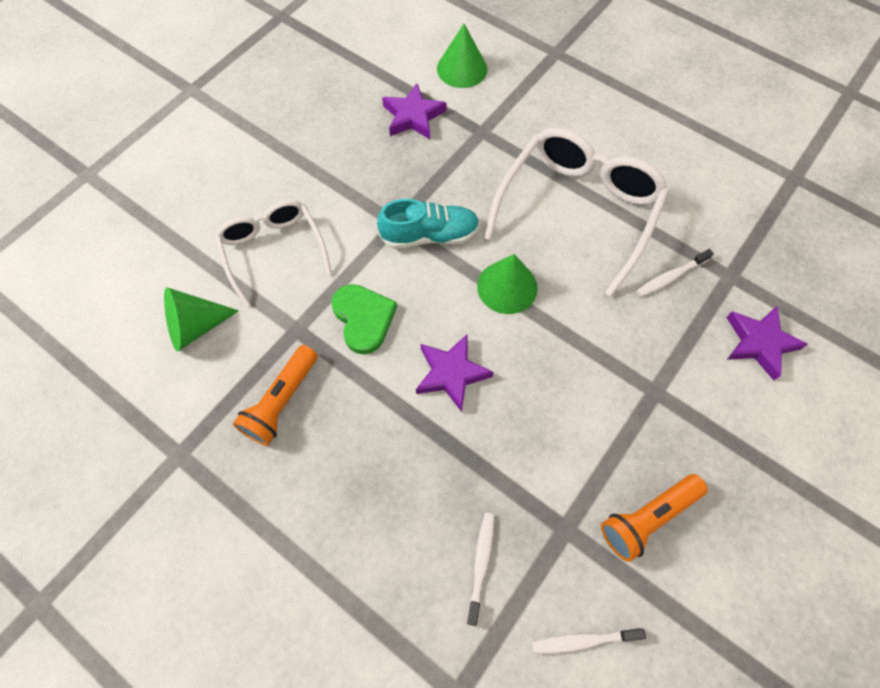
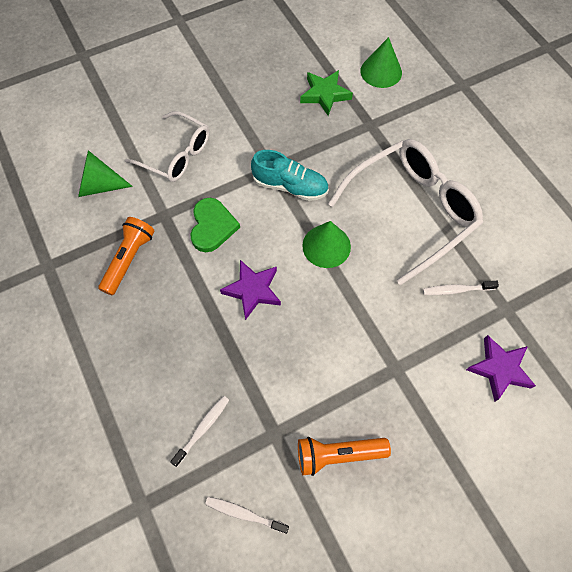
camera: 25 degrees right, 0 degrees up
white glasses [215,200,332,307] -> white glasses turned 120 degrees clockwise [125,111,209,182]
orange flashlight [233,345,318,446] -> orange flashlight turned 150 degrees clockwise [98,217,155,295]
purple star [382,83,446,139] -> green star [300,70,353,116]

